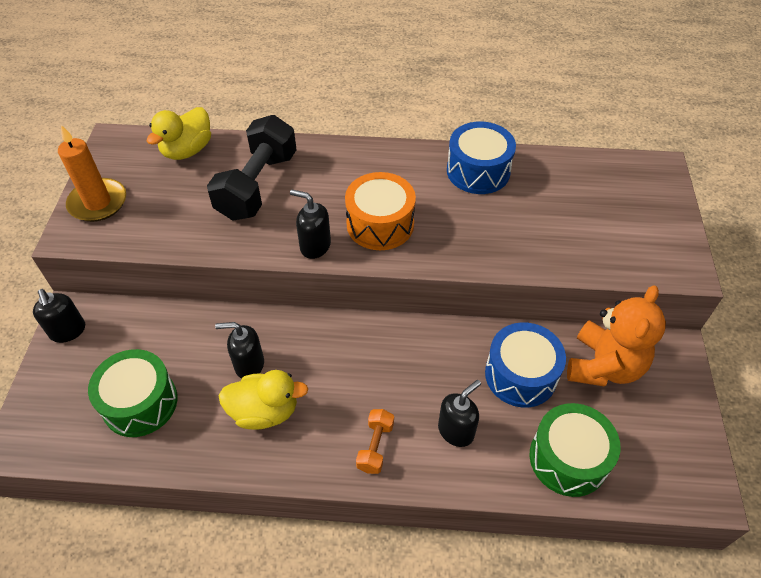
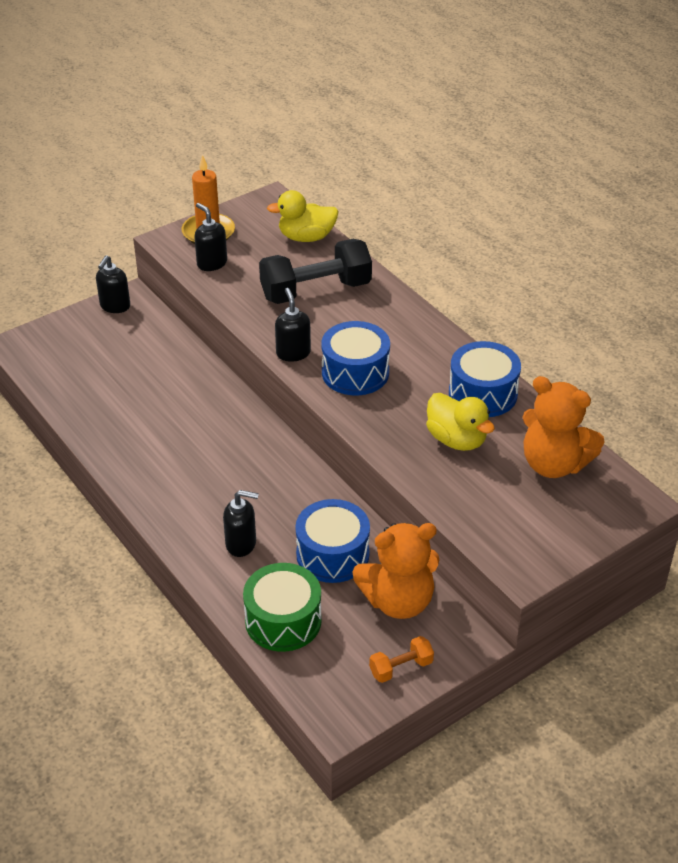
camera: 50 degrees right, 10 degrees down
green drum [88,349,178,437] -> none
black soap dispenser [215,322,264,378] -> black soap dispenser moved to [194,203,227,271]
yellow duck [218,370,308,430] -> yellow duck moved to [426,393,495,451]
orange drum [345,172,416,250] -> blue drum [322,321,390,395]
orange dumbbell [356,409,394,474] -> orange dumbbell moved to [369,636,434,683]
none -> orange teddy bear [523,376,605,478]

